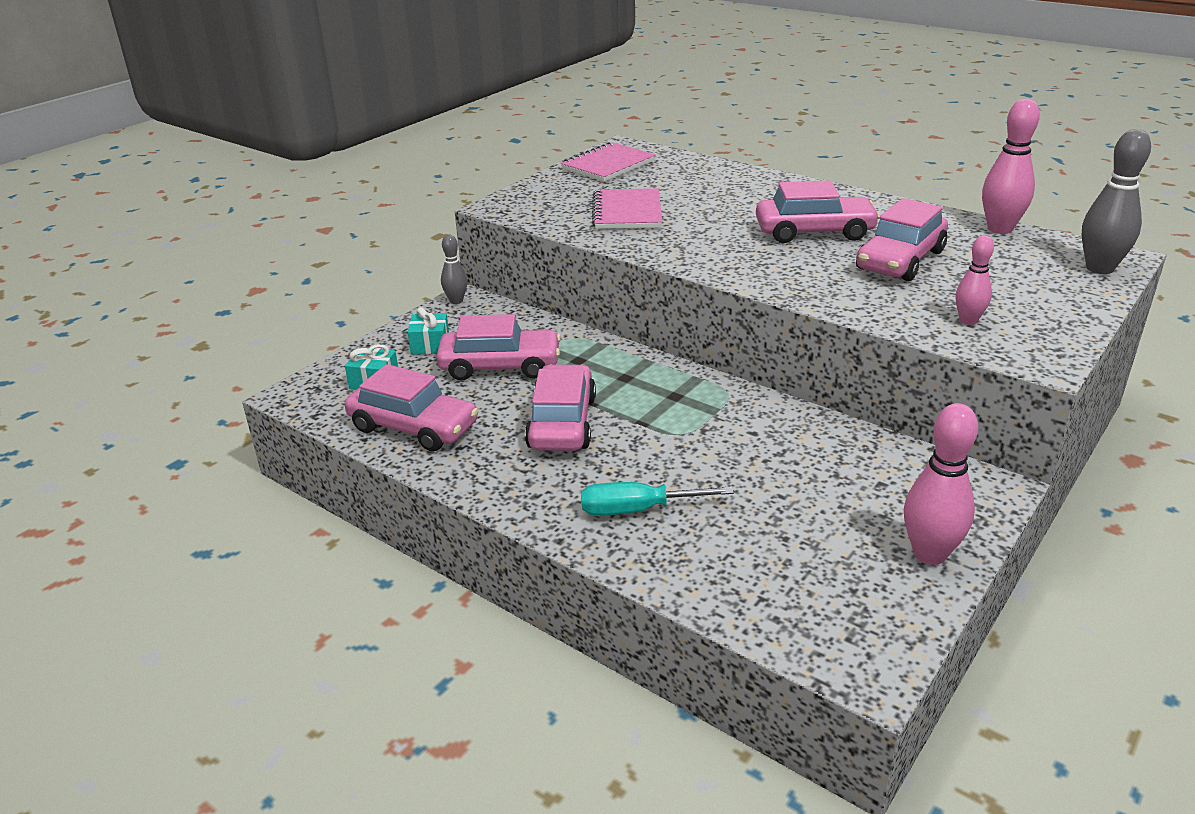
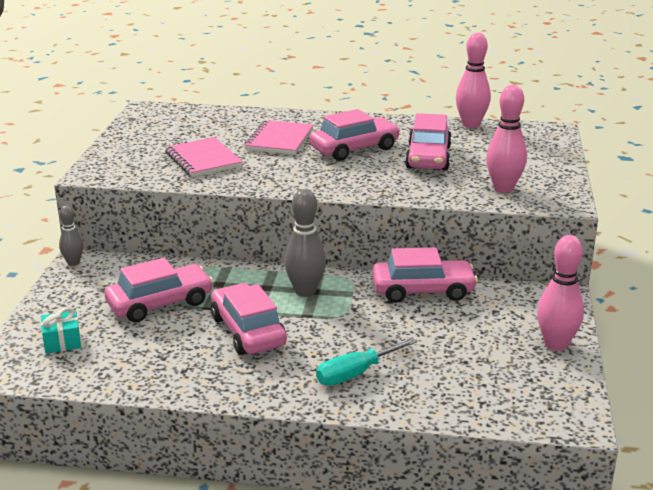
camera: 30 degrees left, 5 degrees down
pink car [345,364,479,451] -> pink car moved to [372,247,478,303]
turquoise gift [408,307,449,355] -> none
pink notebook [561,142,656,182] -> pink notebook moved to [244,120,314,155]
pink bowling pin [956,235,994,325] -> pink bowling pin [486,85,527,193], size x1.68
grey bowling pin [1082,129,1151,274] -> grey bowling pin moved to [284,189,326,297]

